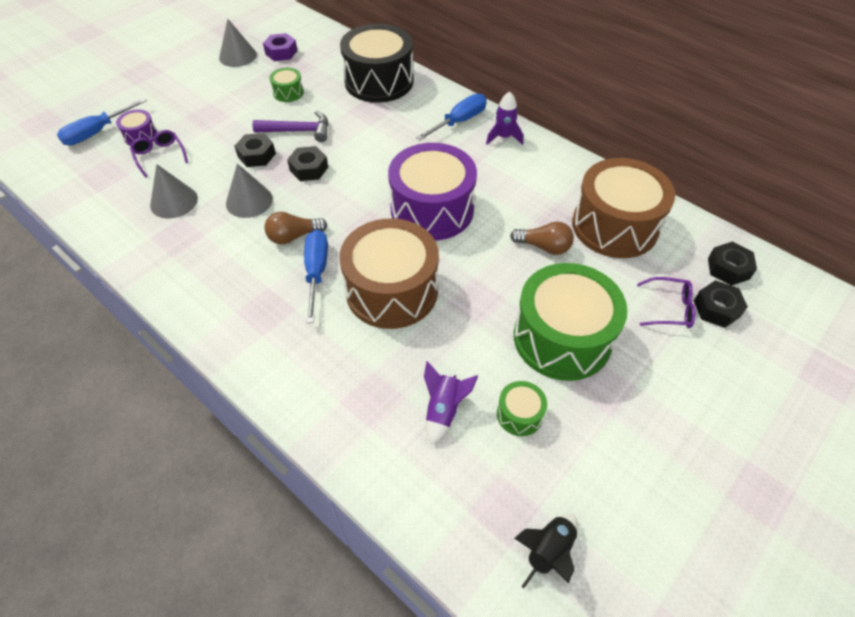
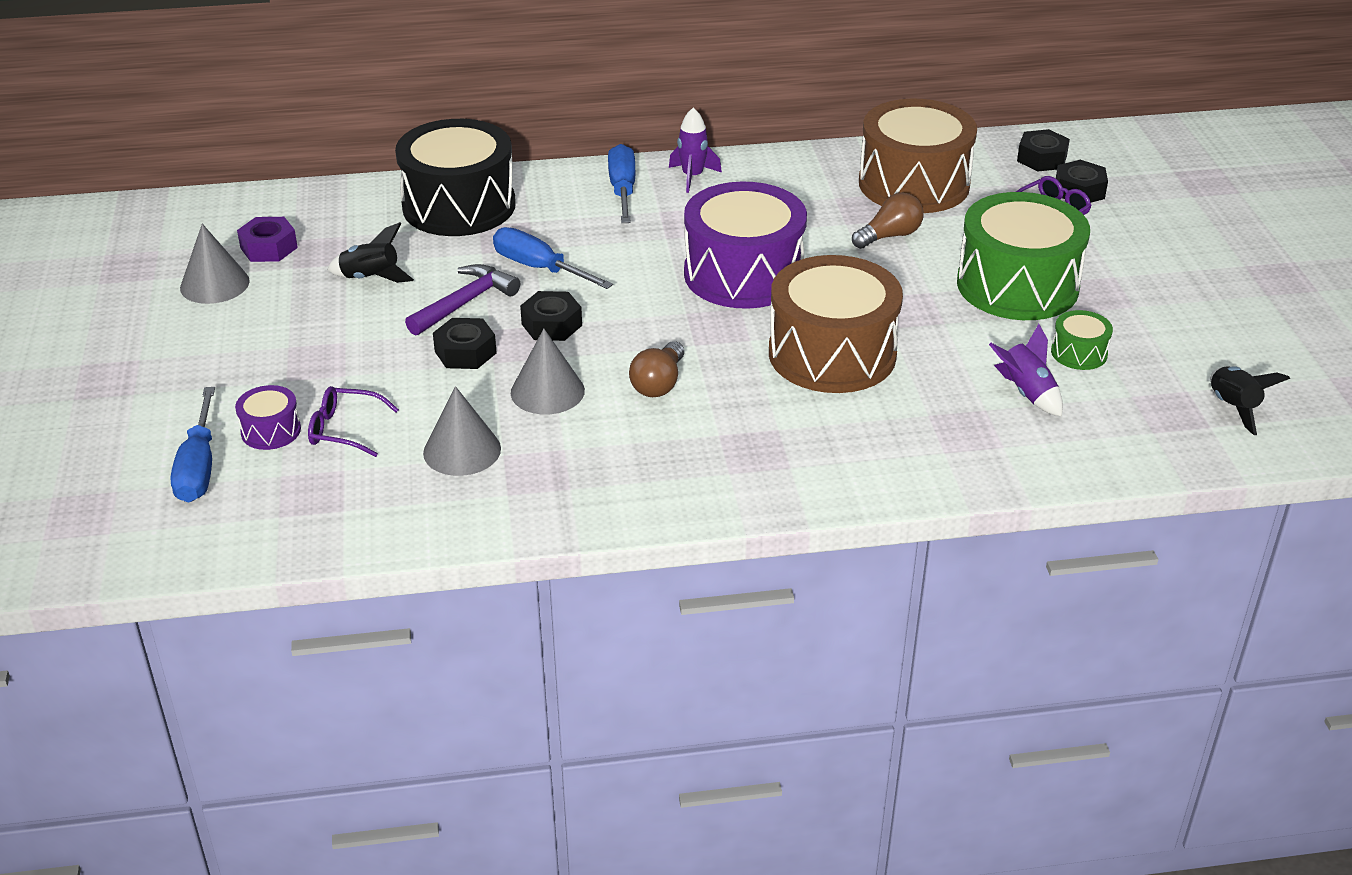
camera: 50 degrees left, 15 degrees down
green drum [269,68,304,102] -> black rocket [327,222,414,283]
blue screwdriver [304,230,328,323] -> blue screwdriver moved to [493,227,613,289]

